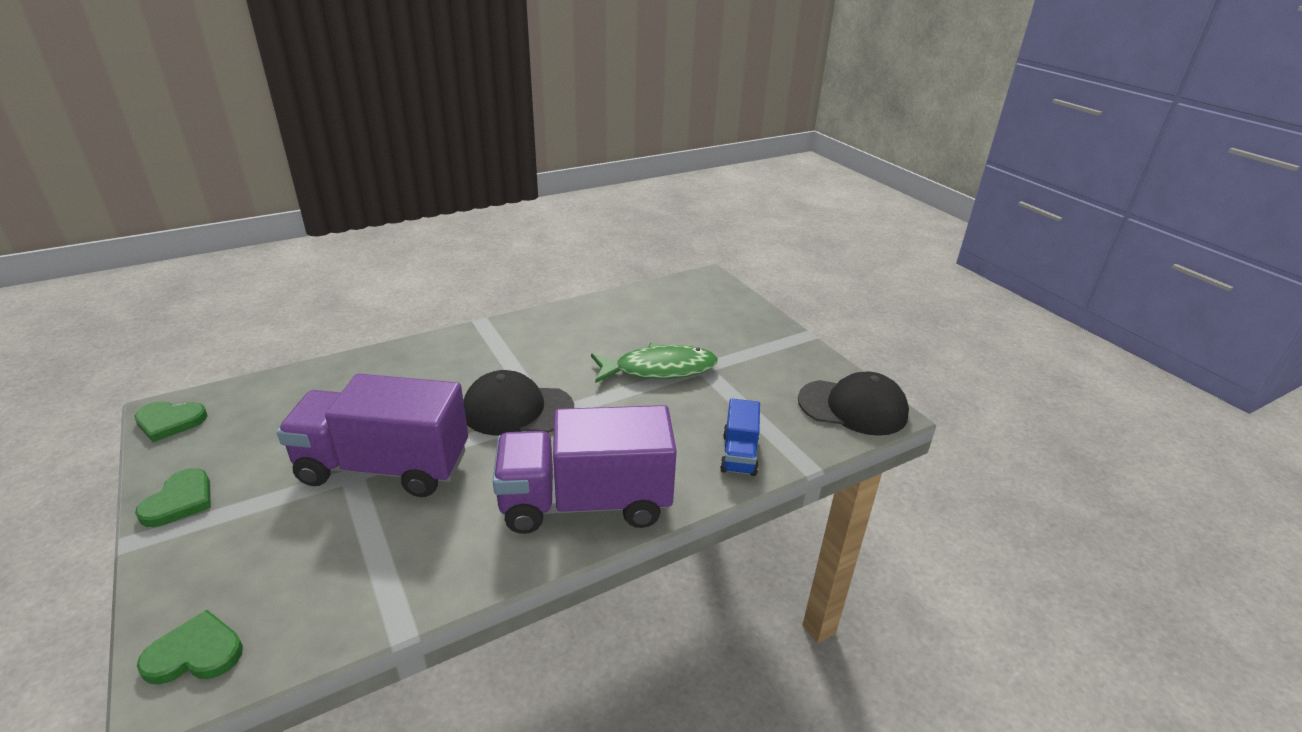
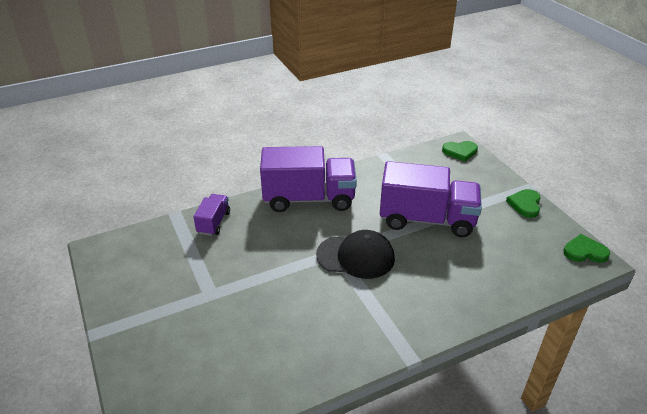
camera: 175 degrees left, 5 degrees up
green fish [591,342,718,383] -> none
blue truck [720,399,760,476] -> purple truck [193,194,230,236]
black cap [798,372,909,436] -> none

